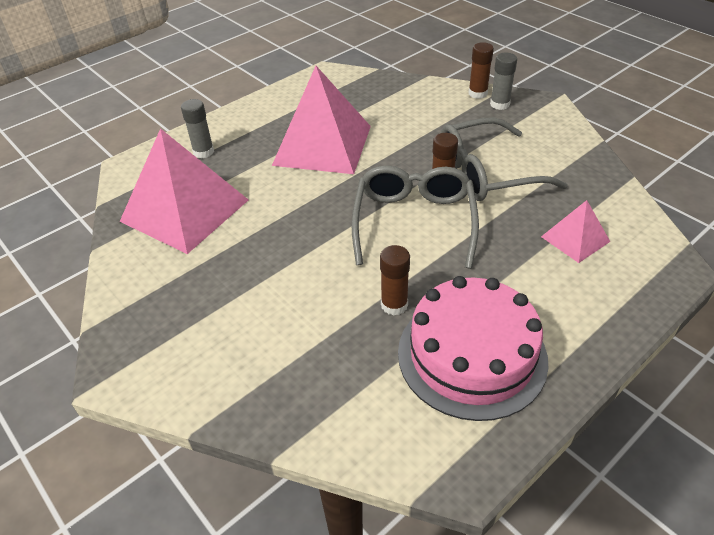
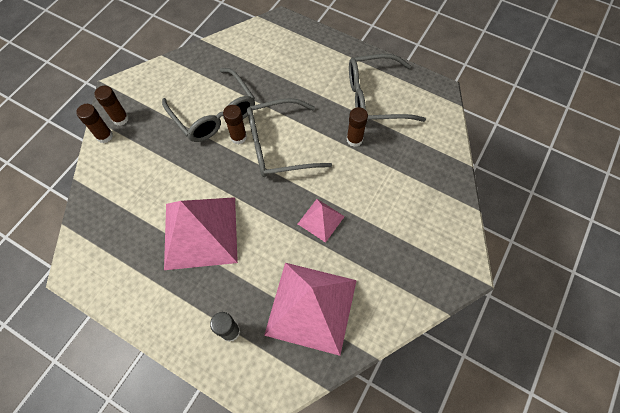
camera: 110 degrees left, 20 degrees up
pink cake [398,276,548,421] -> grey glasses [349,54,426,122]
grey glue stick [490,53,517,110] -> brown glue stick [94,86,129,126]
pink pyramid [541,200,610,263] -> pink pyramid moved to [298,199,345,243]

